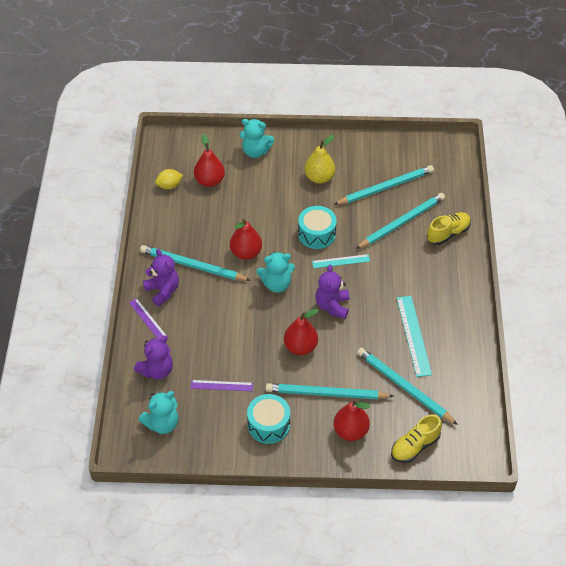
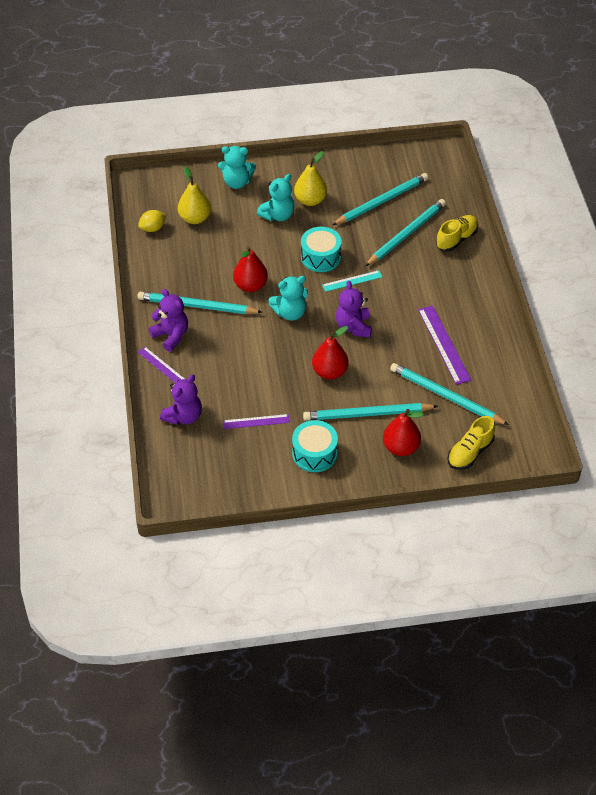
camera: 10 degrees left, 0 degrees up
turquoise teddy bear [139,391,179,434] -> turquoise teddy bear moved to [257,174,294,221]
red pear [194,134,225,187] -> yellow pear [178,167,211,224]
turquoise ruler [397,296,432,377] -> purple ruler [418,305,471,385]

